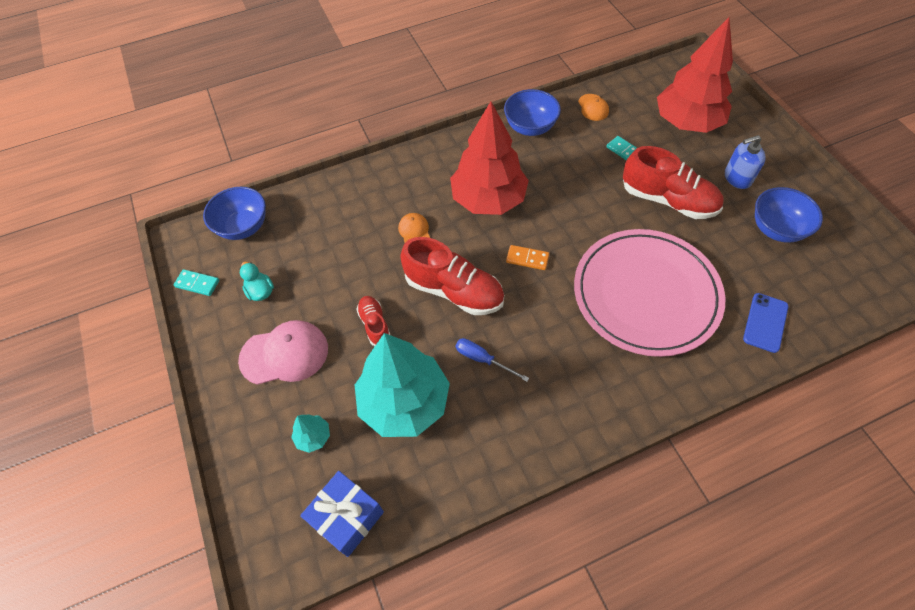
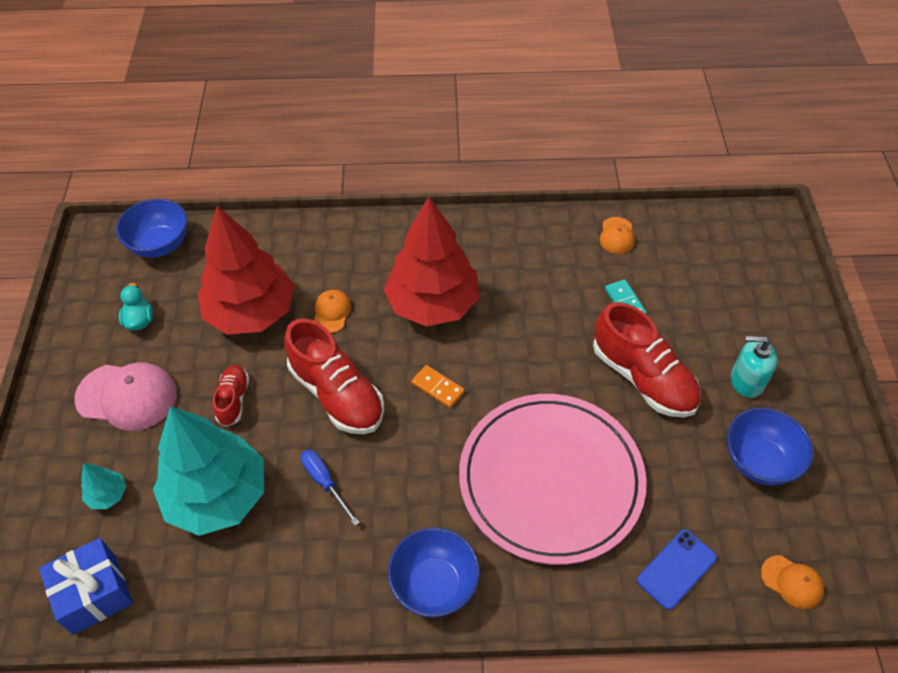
camera: 20 degrees right, 5 degrees down
turquoise domino [174,269,219,296] -> none
blue bowl [504,89,561,136] -> blue bowl moved to [388,527,480,617]
red tree [657,17,733,133] -> red tree moved to [198,206,295,335]
blue soap dispenser [725,135,766,189] -> turquoise soap dispenser [731,336,777,398]
none -> orange cap [761,555,824,609]

